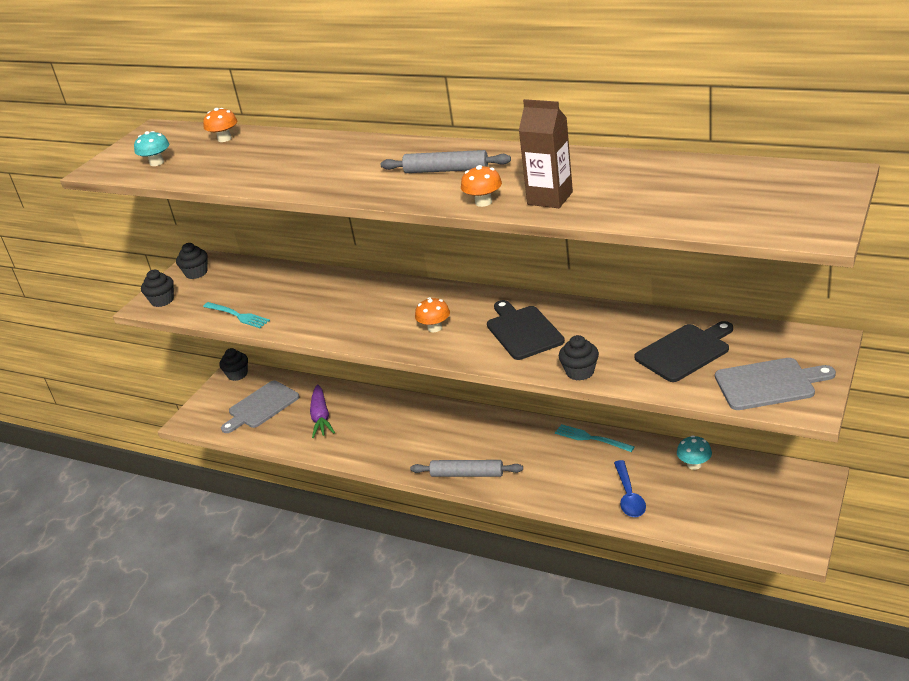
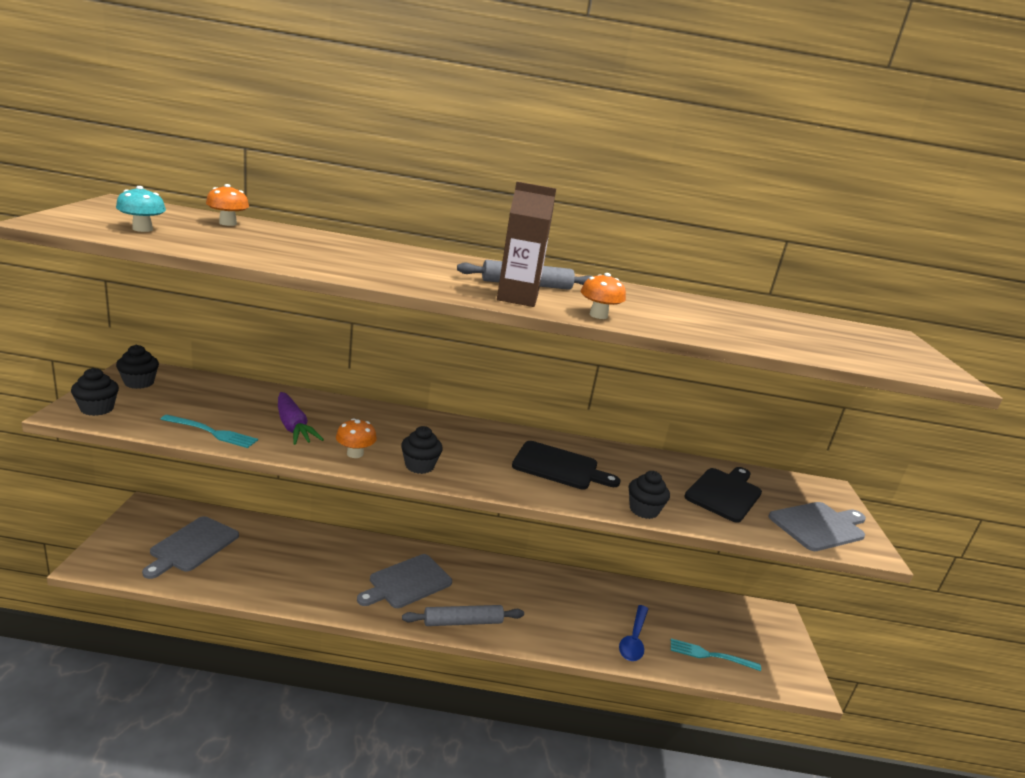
camera: 30 degrees left, 10 degrees down
black cupcake [219,348,248,381] -> black cupcake moved to [401,426,443,474]
purple carrot [310,384,335,438] -> purple carrot moved to [278,392,324,445]
orange mushroom [415,297,450,332] -> orange mushroom moved to [336,418,377,458]
black cutting board [487,300,565,360] -> black cutting board turned 150 degrees clockwise [512,441,620,489]
brown carton [519,99,573,208] -> brown carton moved to [497,182,556,307]
turquoise fork [555,424,635,452] -> turquoise fork moved to [671,639,761,671]
blue spoon [614,460,646,517] -> blue spoon turned 45 degrees clockwise [619,605,648,661]
turquoise mushroom [677,435,712,470] -> none
none -> grey cutting board [357,554,452,608]

